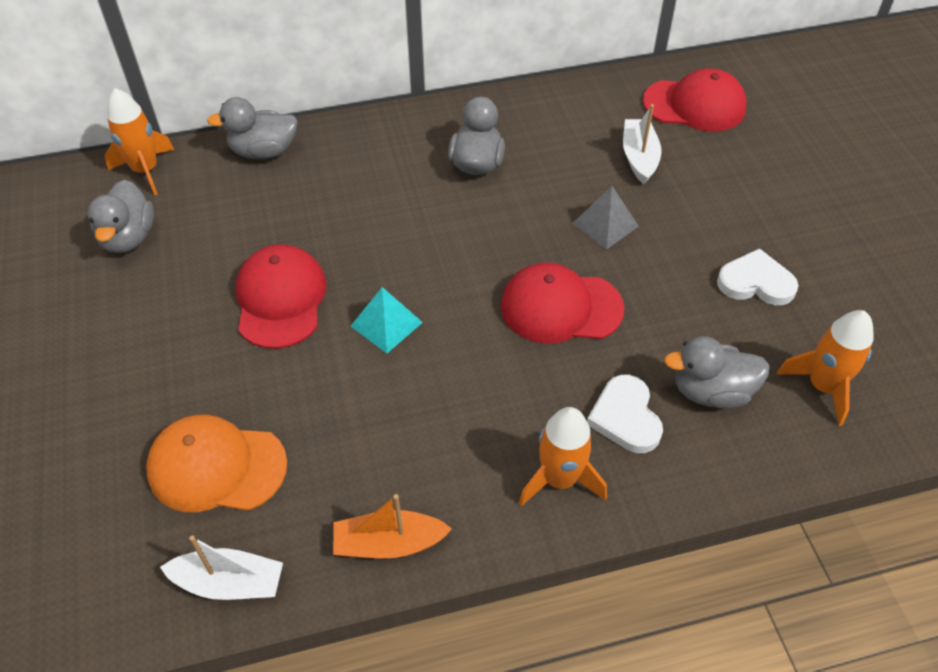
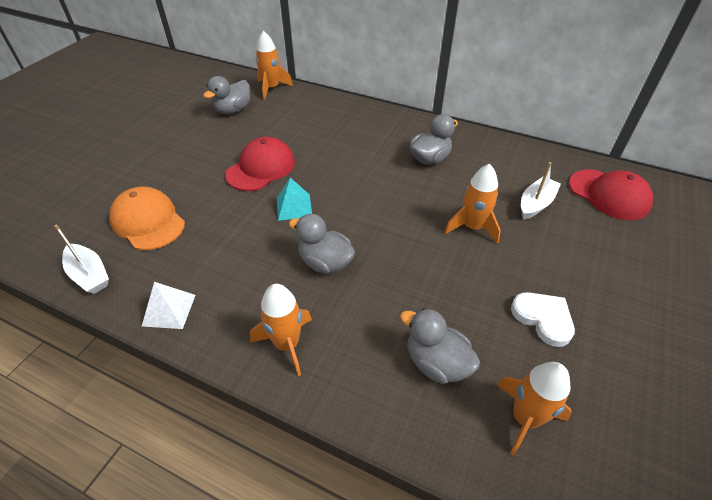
camera: 40 degrees right, 5 degrees down
grey duck [207,97,298,159] -> grey duck moved to [289,214,355,274]
orange boat [333,494,452,558] -> white pyramid [142,282,196,329]
red cap [501,262,625,344] -> none
grey pyramid [572,186,639,249] -> orange rocket [444,164,501,244]
white heart [587,375,663,453] -> none

